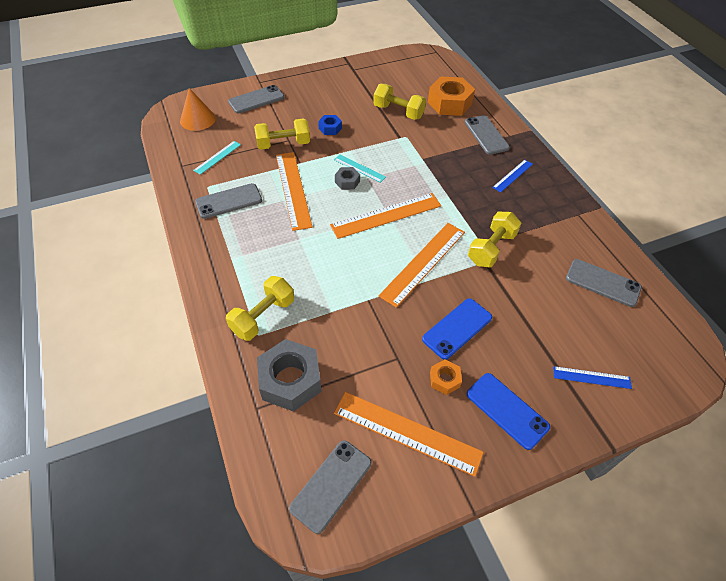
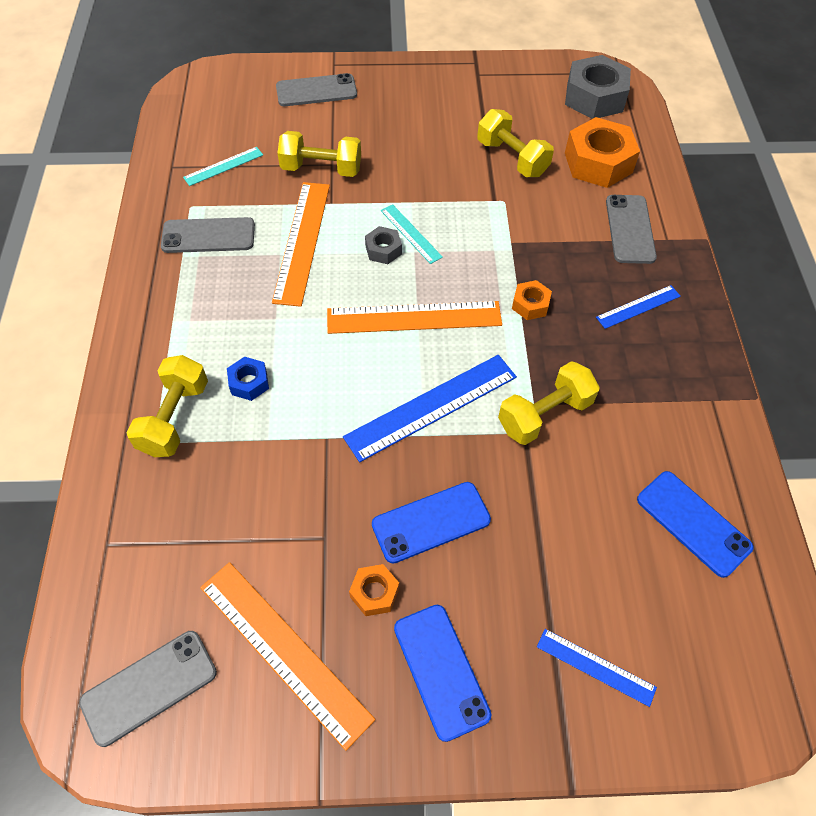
camera: 20 degrees right, 5 degrees up
orange cone [180,88,216,131] -> none
yellow dumbbell [226,276,294,341] -> yellow dumbbell turned 45 degrees counterclockwise [126,355,208,457]
grey nut [257,339,322,412] -> grey nut moved to [565,55,631,119]
blue nut [318,115,342,135] -> blue nut moved to [227,356,269,401]
orange ruler [379,223,465,308] -> blue ruler [343,355,517,462]
grey phone [566,259,642,307] -> blue phone [637,471,754,578]
none -> orange nut [512,280,552,320]

